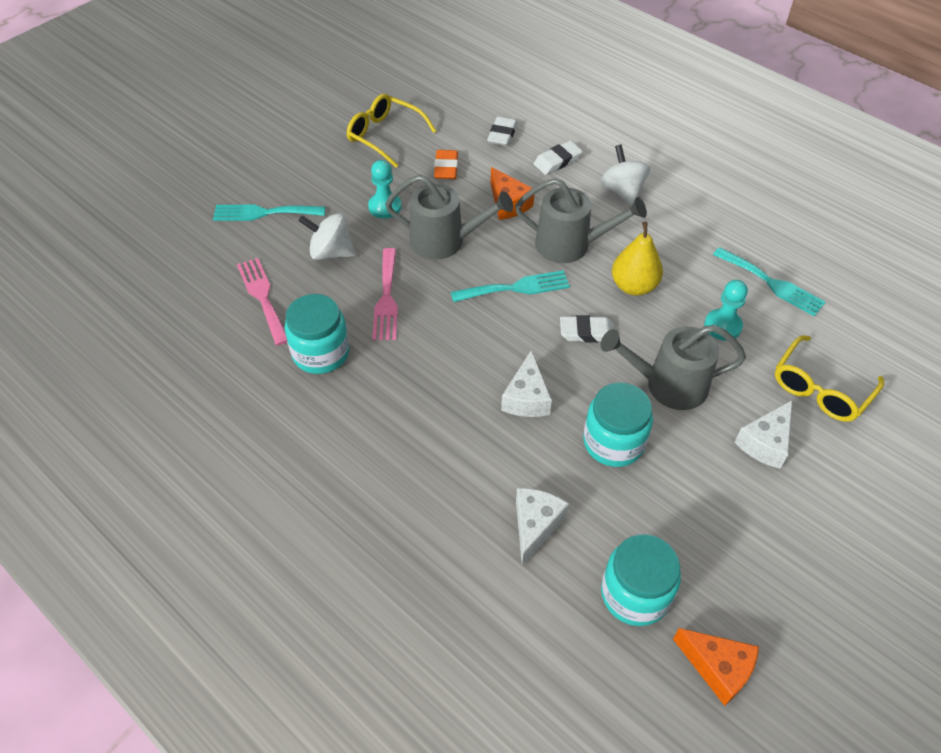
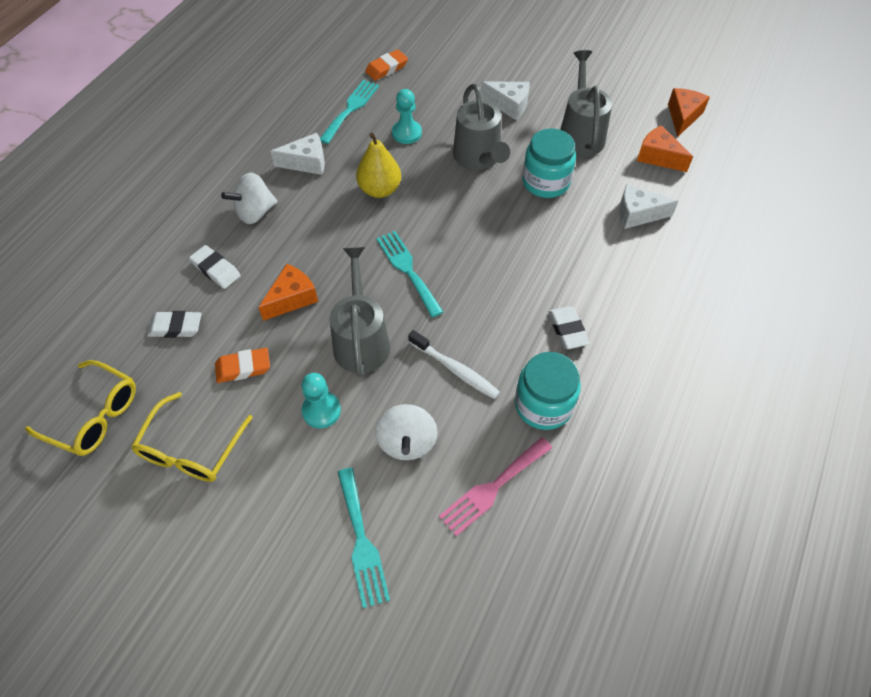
camera: 105 degrees left, 5 degrees up
pink fork [372,248,398,340] -> white toothbrush [408,330,500,399]
white cheese [501,351,552,417] -> white cheese moved to [270,133,325,175]
grey watering can [515,178,647,263] -> grey watering can moved to [560,50,612,157]
white eraser [560,315,614,343] -> white eraser moved to [548,306,590,349]
turquoise jar [601,534,681,626] -> orange cheese [637,125,693,172]
yellow glasses [775,335,884,422] -> yellow glasses moved to [25,360,136,456]
none -> orange eraser [365,50,408,81]

